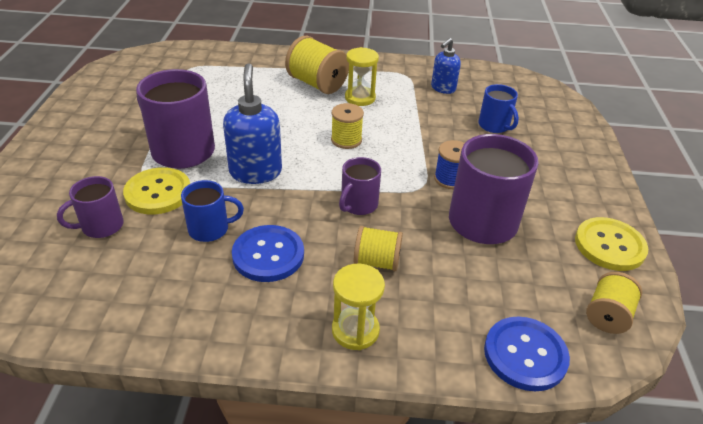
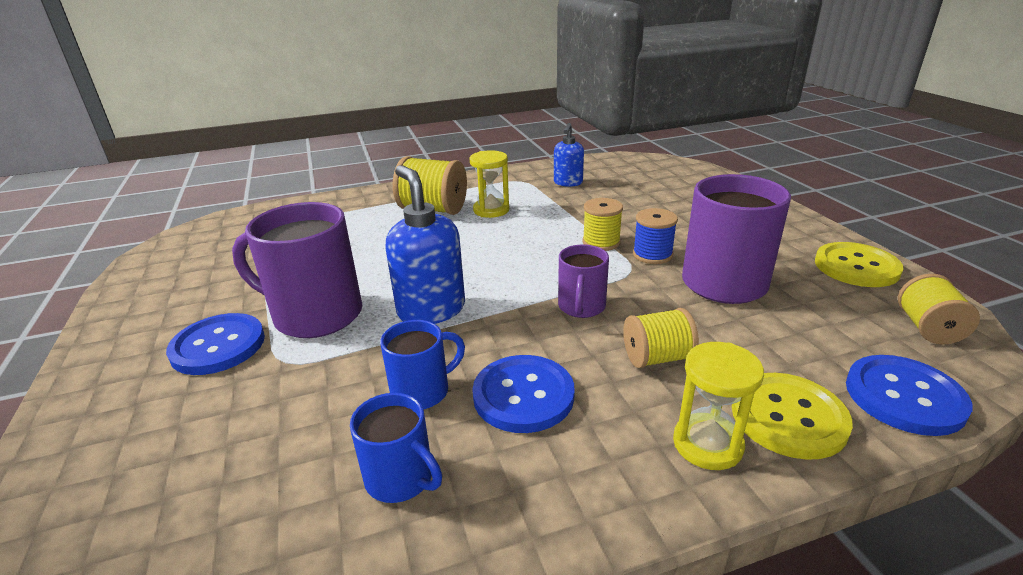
camera: 20 degrees left, 10 degrees down
purple mug [57,176,124,238] -> none
yellow button [123,167,190,214] -> yellow button moved to [732,373,853,460]
yellow spool [331,103,364,149] -> yellow spool moved to [583,198,623,251]
blue mug [478,84,519,133] -> blue mug moved to [350,393,442,503]
none -> blue button [166,313,265,375]

